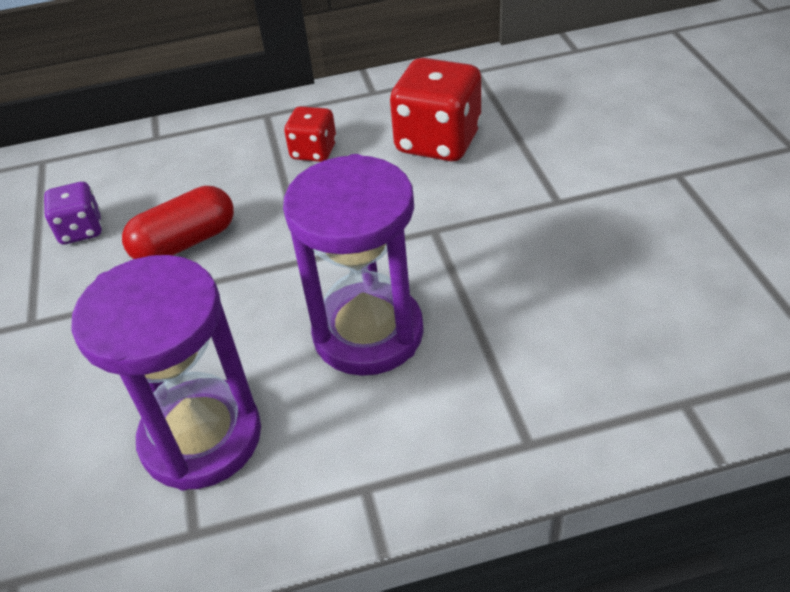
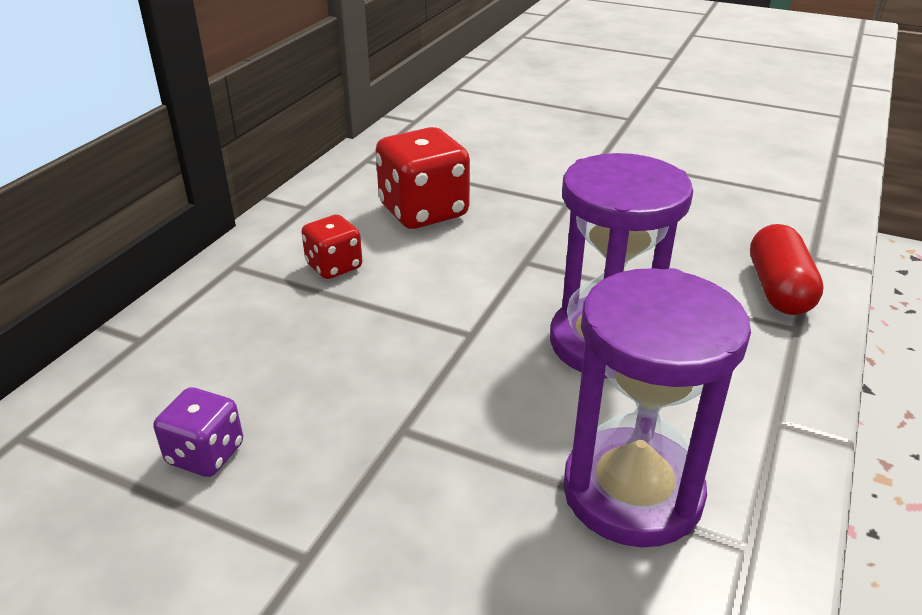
camera: 55 degrees left, 10 degrees down
red capsule [122,186,234,259] -> red capsule moved to [750,224,824,315]

